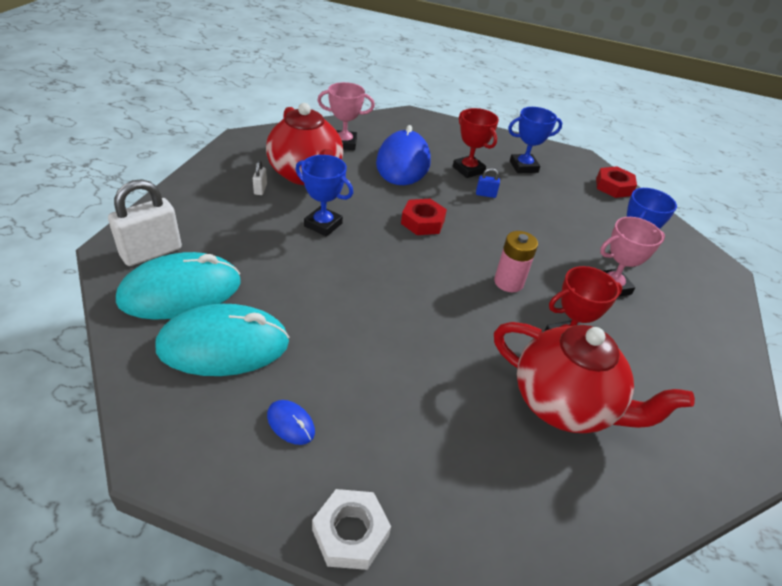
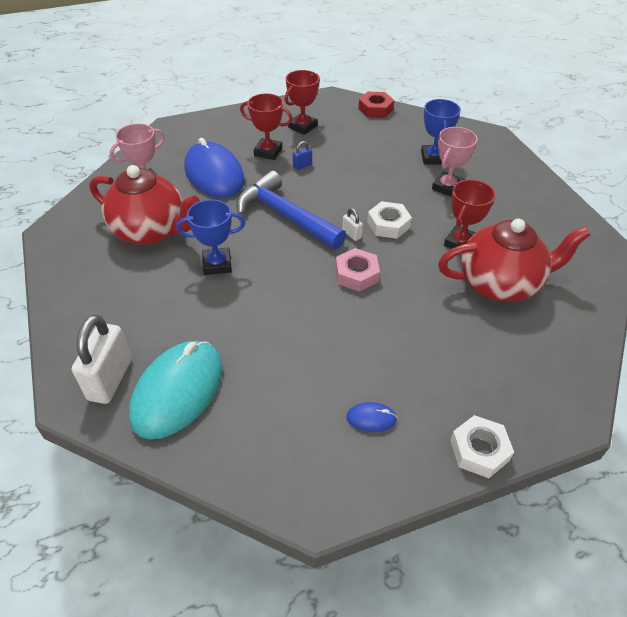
camera: 35 degrees left, 5 degrees up
turquoise mouse [155,304,289,376] -> none
white padlock [253,160,267,195] -> white padlock moved to [342,208,363,241]
red nut [401,199,447,235] -> blue hammer [236,170,346,249]
pink battery [494,231,538,292] -> white nut [367,201,412,239]
blue trophy [508,107,562,173] -> red trophy [285,70,320,135]
none -> pink nut [336,248,380,292]

